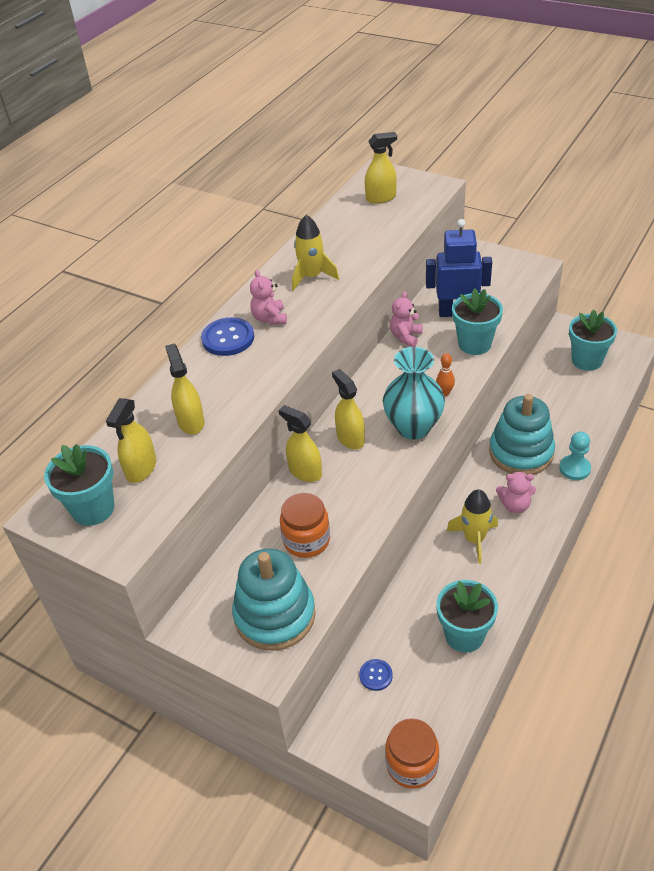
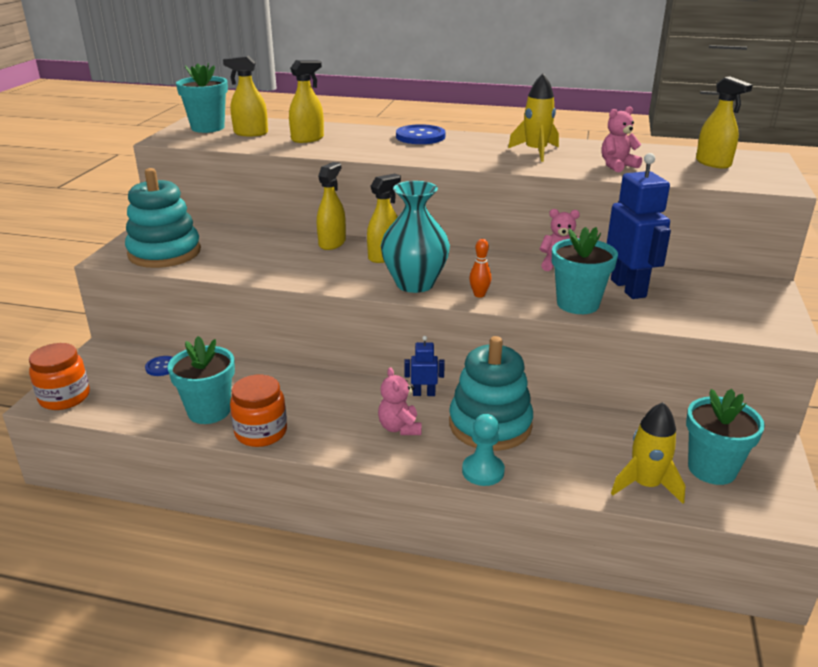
camera: 70 degrees right, 15 degrees down
pink teddy bear [250,270,287,325] -> pink teddy bear moved to [602,106,642,172]
orange jar [280,493,330,558] -> orange jar moved to [230,375,287,447]
yellow rocket [446,489,498,564] -> yellow rocket moved to [611,402,686,504]
none -> blue robot [404,336,445,396]

